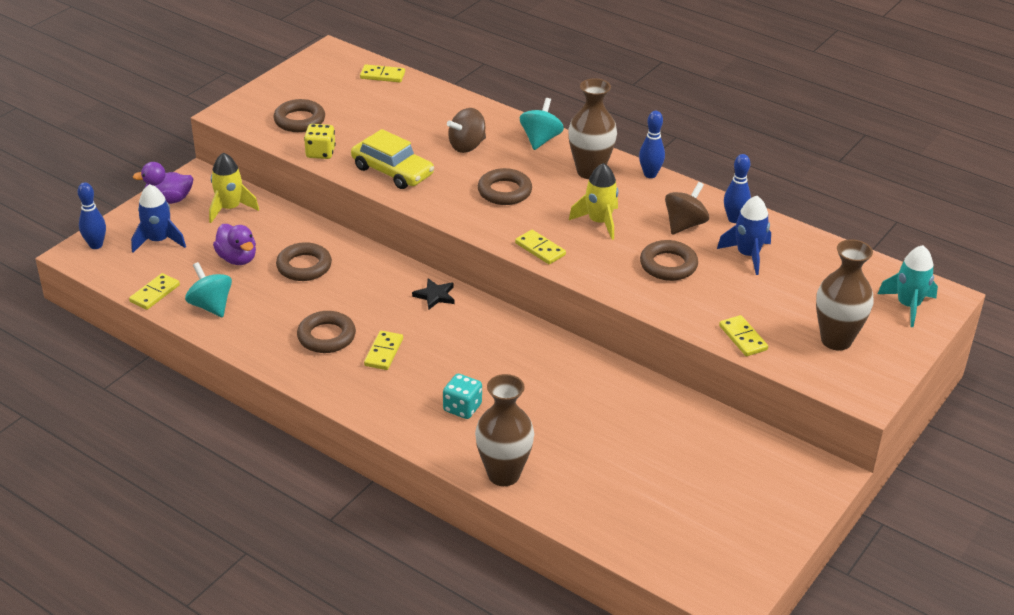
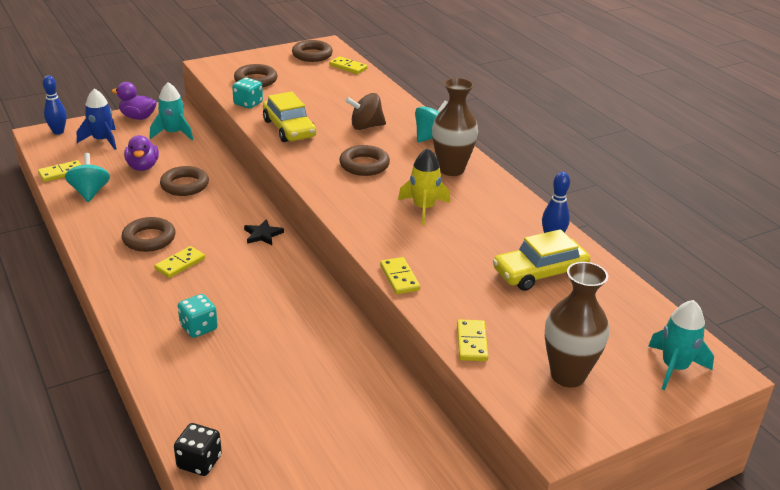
camera: 25 degrees right, 5 degrees down
yellow rocket [209,153,259,223] -> turquoise rocket [150,82,193,140]
yellow dice [304,124,336,159] -> turquoise dice [232,78,263,109]
brown vase [475,374,534,486] -> none
yellow domino [515,230,566,264] -> yellow domino moved to [380,257,420,294]
blue bowling pin [639,111,665,178] -> none
brown ring [640,240,698,281] -> brown ring moved to [292,40,333,62]
brown spinning top [665,182,709,234] -> none
blue rocket [717,196,771,275] -> yellow car [493,229,590,291]
none -> black dice [174,423,222,476]

